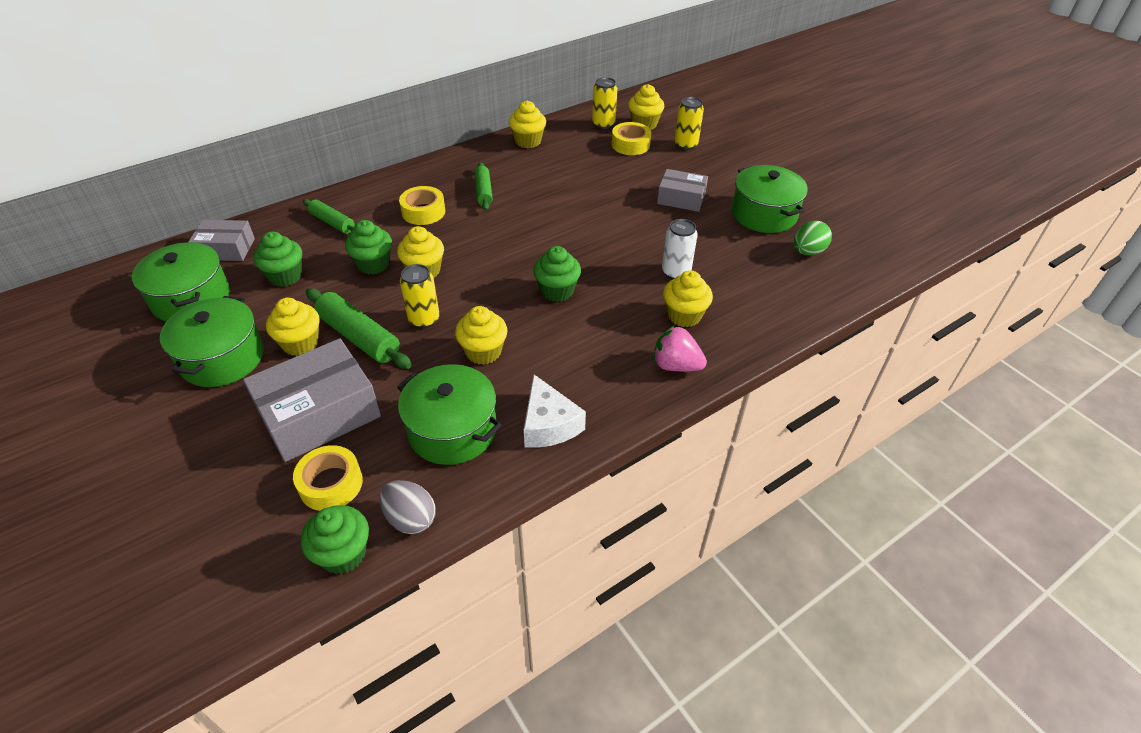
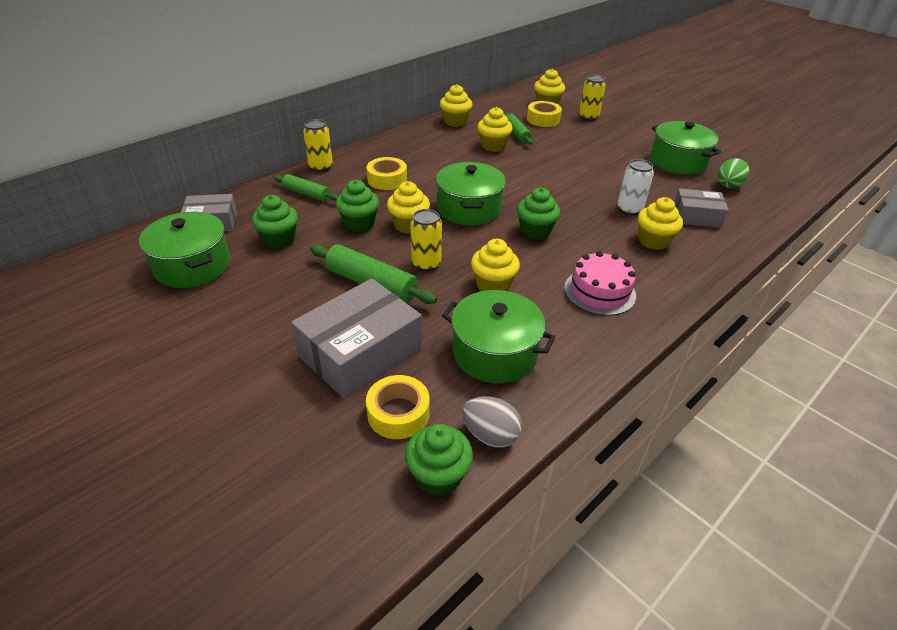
camera: 10 degrees left, 5 degrees down
green pot [160,296,264,387] -> green pot moved to [436,162,506,226]
yellow cupcake [266,298,320,356] -> yellow cupcake moved to [477,107,513,152]
green rolling pin [474,162,493,211] -> green rolling pin moved to [504,113,533,144]
white cheese [524,374,586,448] -> none
yellow can [592,77,617,129] -> yellow can moved to [303,119,333,172]
pink strawberry [654,326,707,372] -> none
grey box [657,169,708,212] -> grey box moved to [674,188,729,228]
none -> pink cake [564,251,636,316]

